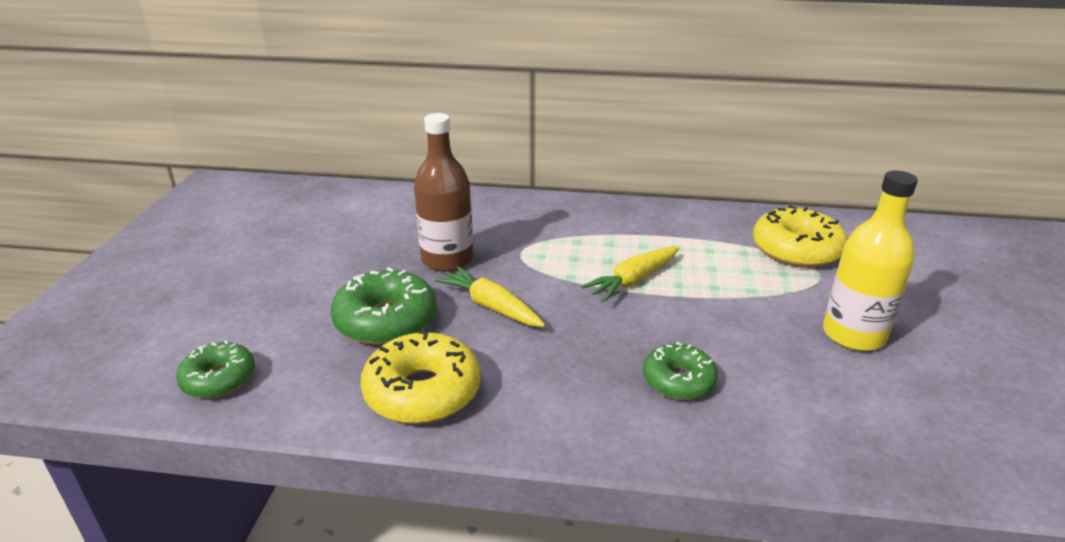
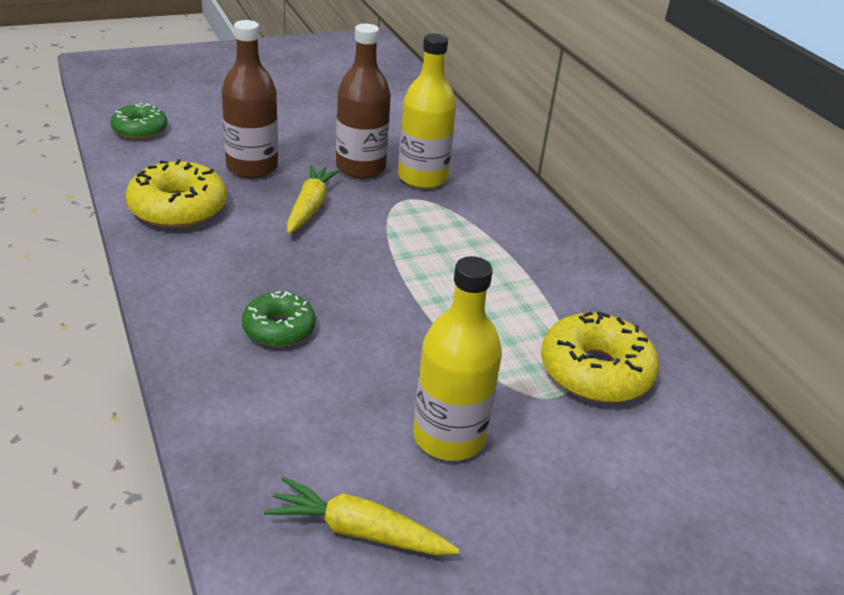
camera: 55 degrees right, 5 degrees up
green donut [331,267,437,345] -> brown bottle [222,20,278,178]
yellow carrot [581,246,679,302] -> yellow carrot moved to [264,477,460,555]
none -> yellow bottle [398,33,457,189]

